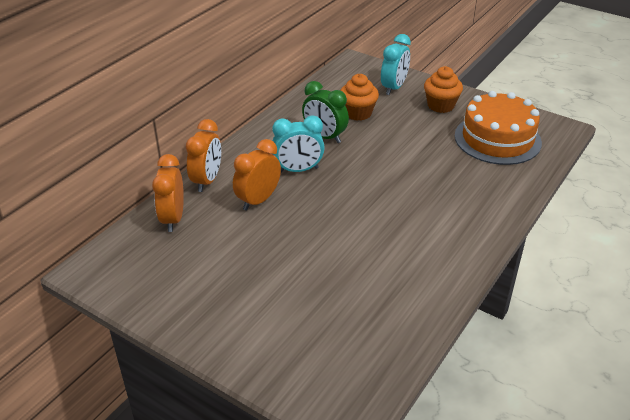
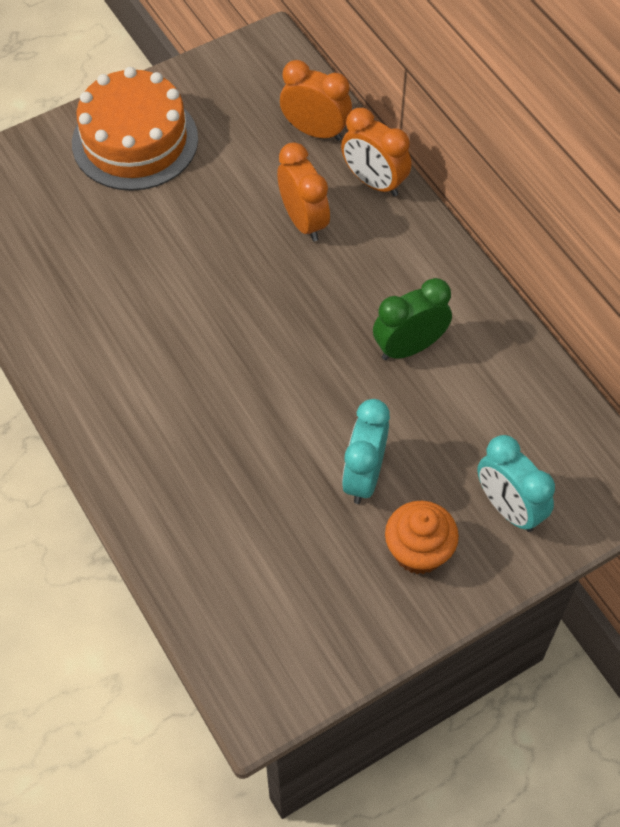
camera: 115 degrees right, 20 degrees up
turquoise clock [273,116,325,172] -> turquoise clock moved to [342,399,390,504]
orange cupcake [340,74,379,121] -> none
orange cake [455,91,542,165] -> orange cake moved to [72,67,198,191]

